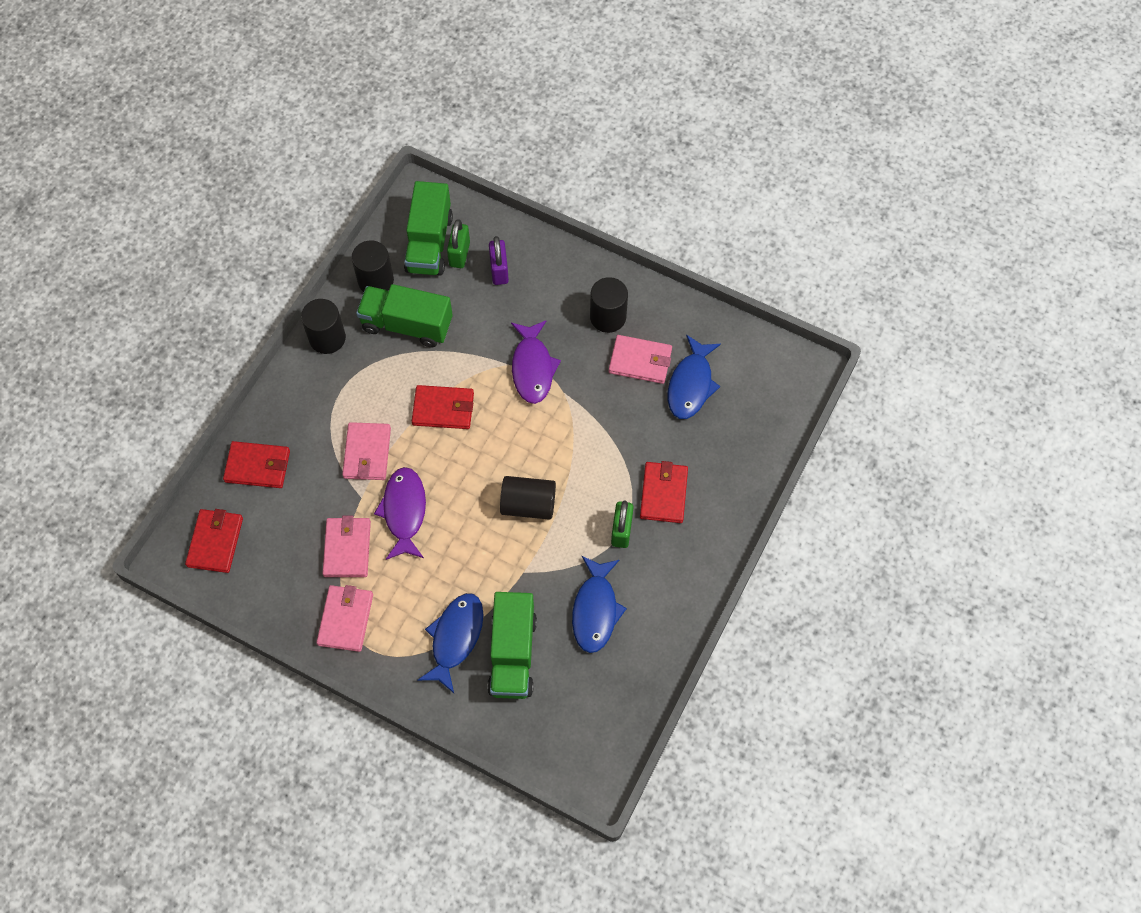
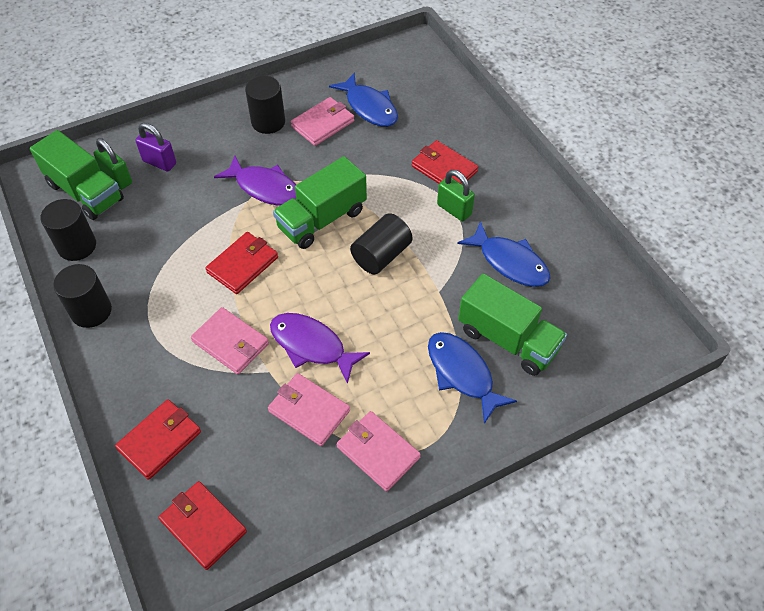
camera: 55 degrees left, 10 degrees down
green truck [356,284,453,348] -> green truck moved to [273,156,367,249]

